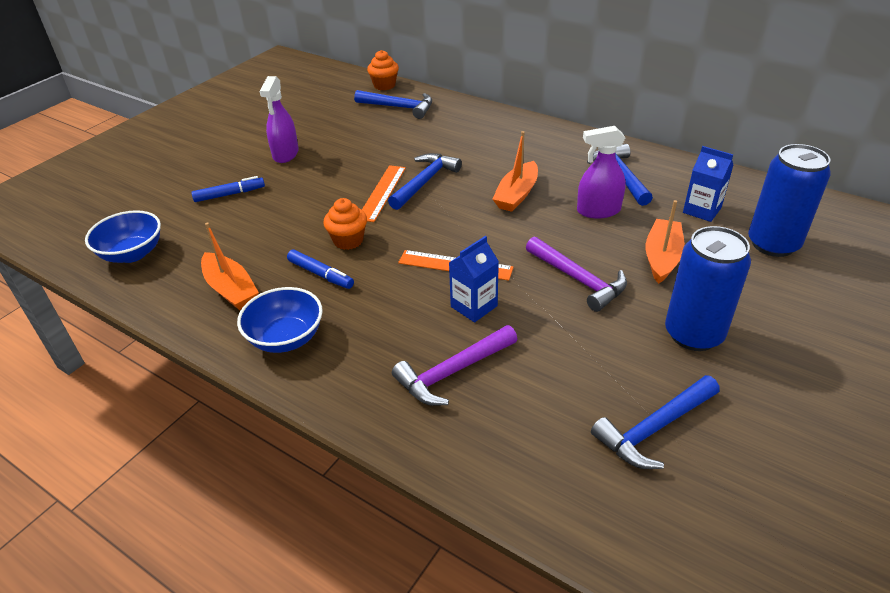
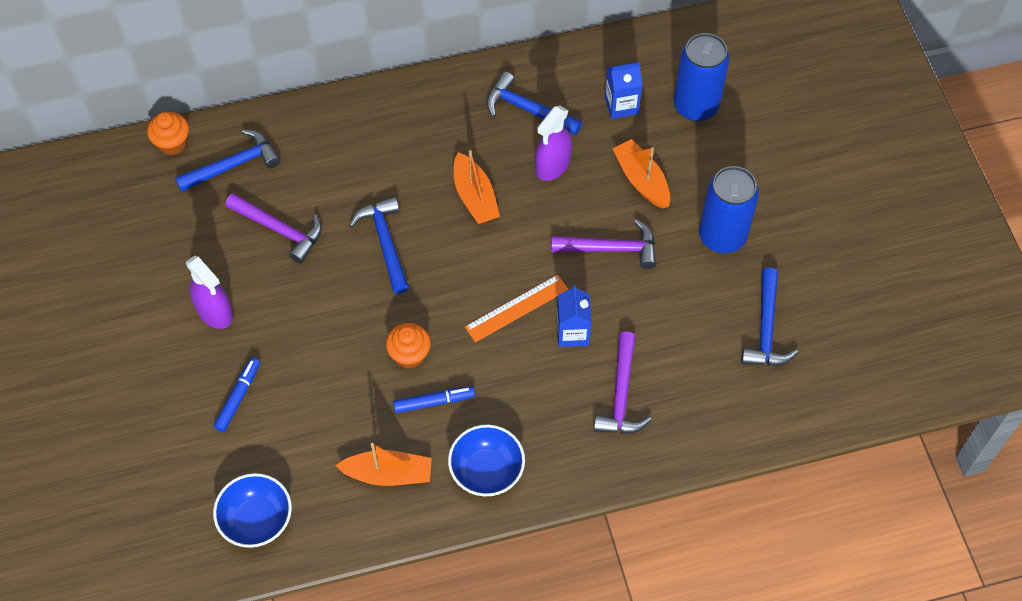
camera: 50 degrees left, 20 degrees up
orange ruler [362,165,406,222] -> none
none -> purple hammer [225,193,322,264]

